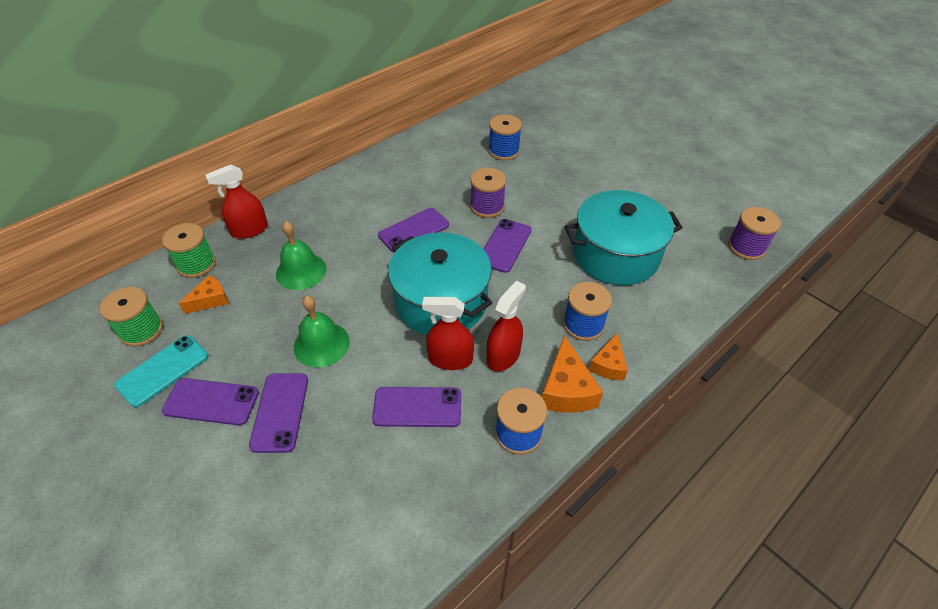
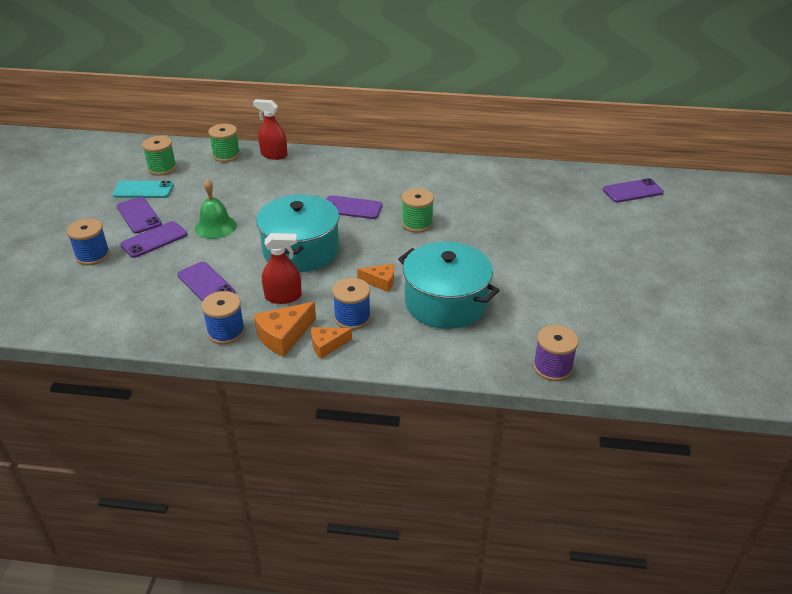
camera: 50 degrees right, 10 degrees down
orange cheese [178,275,229,314] -> orange cheese moved to [357,264,394,292]
green bell [276,221,327,290] -> none
red spray bottle [422,297,474,370] -> none
purple spool [470,168,506,218] -> green spool [402,188,434,233]
purple phone [483,219,531,273] -> purple phone moved to [603,178,664,202]
blue spool [488,115,522,160] -> blue spool moved to [67,218,110,265]

